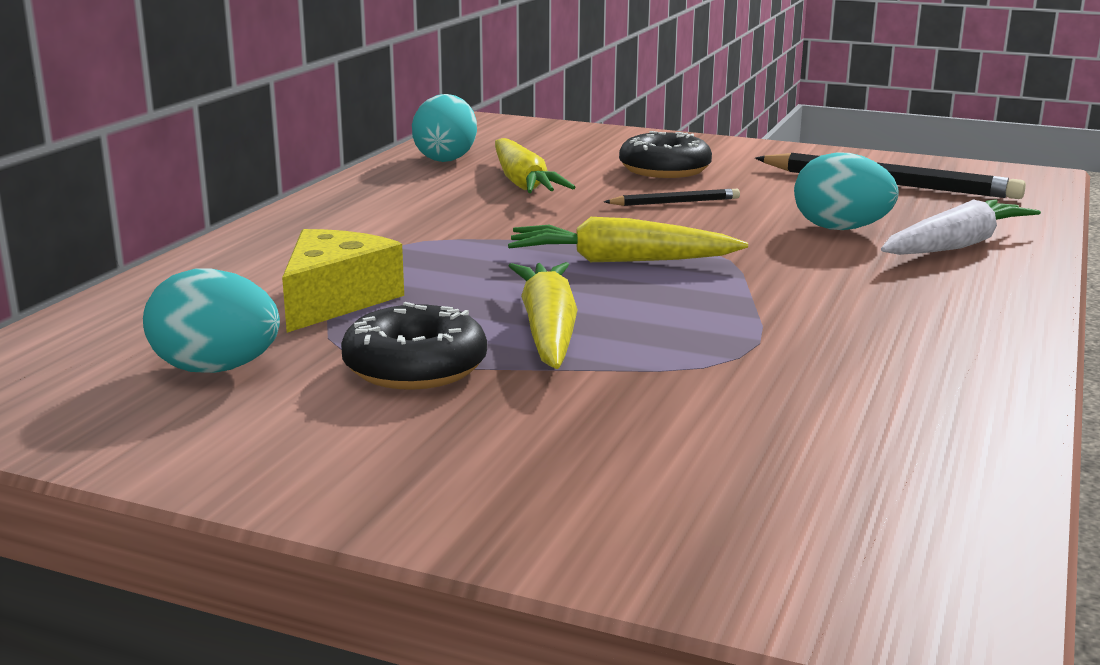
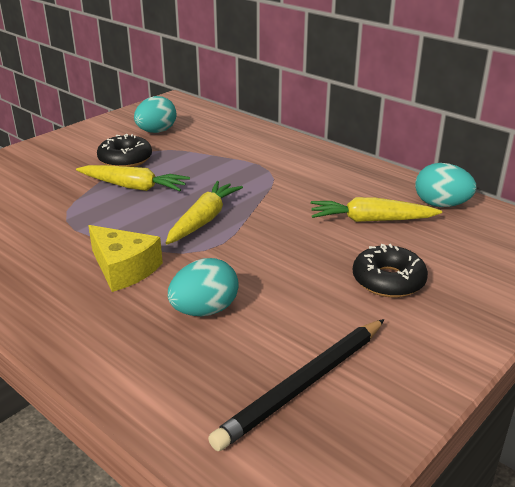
camera: 110 degrees right, 10 degrees up
yellow cheese [282,229,404,333] -> yellow cheese moved to [88,225,163,292]
black pencil [604,189,740,206] -> none
white carrot [881,199,1041,255] -> none

